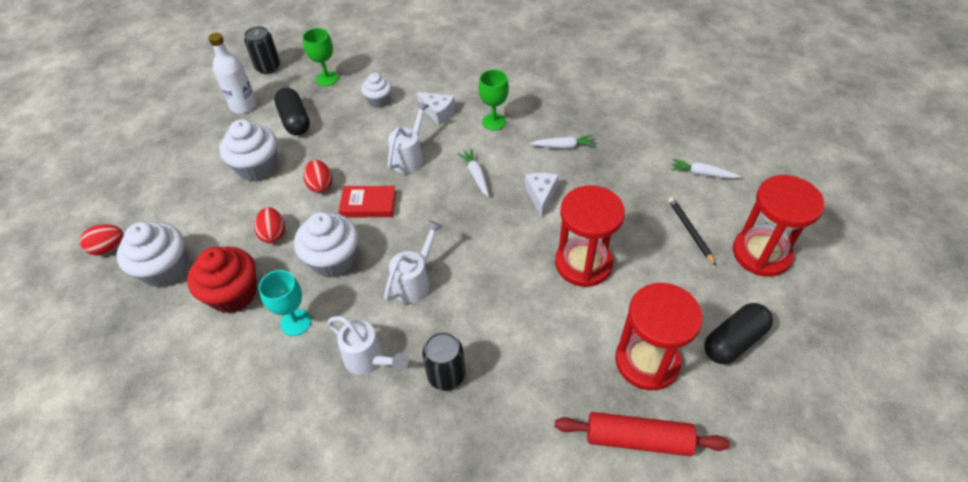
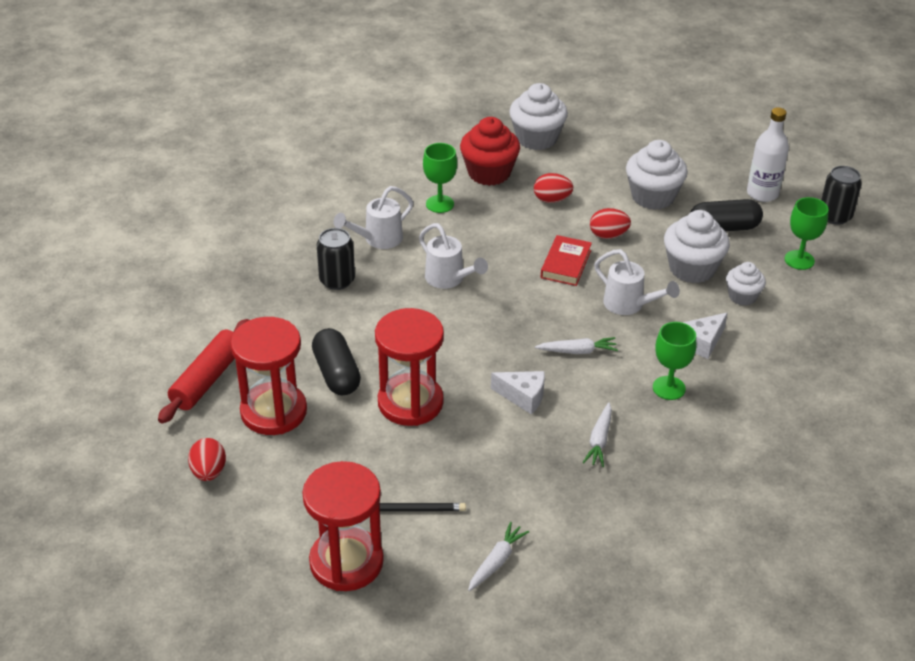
camera: 105 degrees right, 10 degrees down
red egg [80,224,123,255] -> red egg moved to [188,438,226,481]
turquoise goblet [259,270,311,336] -> green goblet [423,143,457,213]
white cupcake [294,212,358,278] -> white cupcake moved to [664,210,730,283]
black capsule [704,303,773,364] -> black capsule moved to [312,328,361,395]

